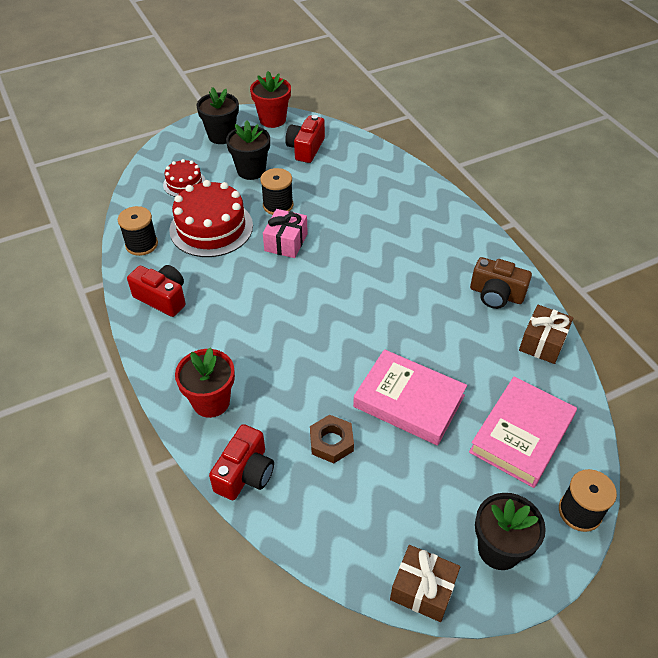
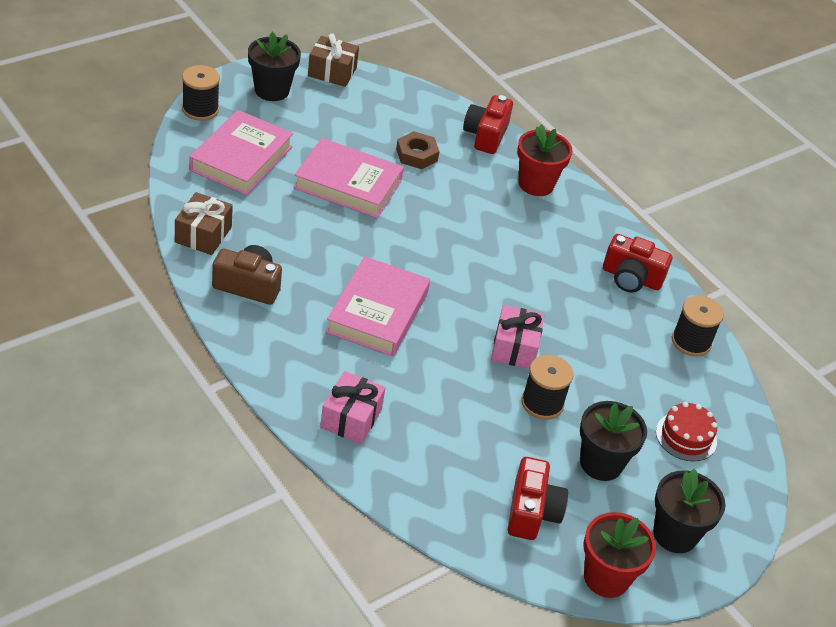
camera: 165 degrees right, 5 degrees down
red cake [169,180,253,257] -> none
none -> pink gift [320,371,386,444]
none -> pink book [326,256,430,357]

